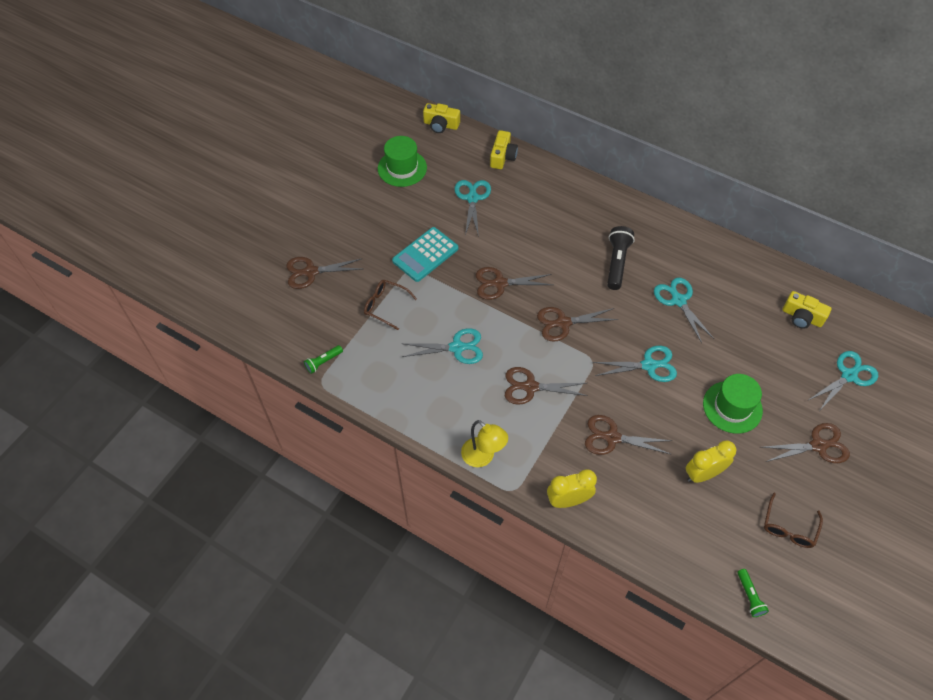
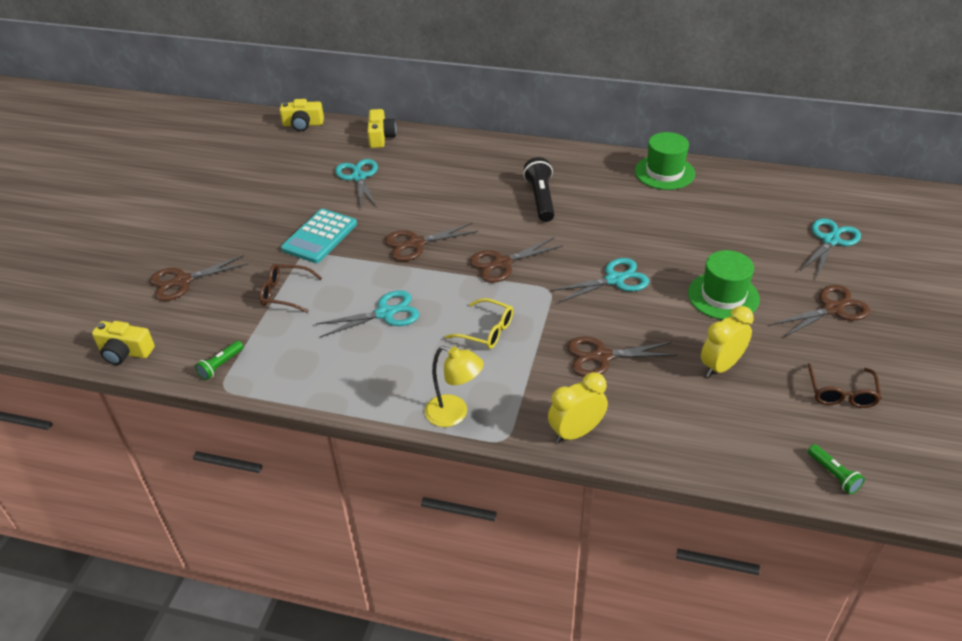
camera: 15 degrees left, 15 degrees down
green hat [378,136,427,187] -> green hat moved to [635,132,695,190]
brown scissors [505,367,588,405] -> yellow glasses [445,298,514,349]
turquoise scissors [654,278,714,343] -> none
yellow camera [782,291,832,329] -> yellow camera moved to [92,321,155,365]

